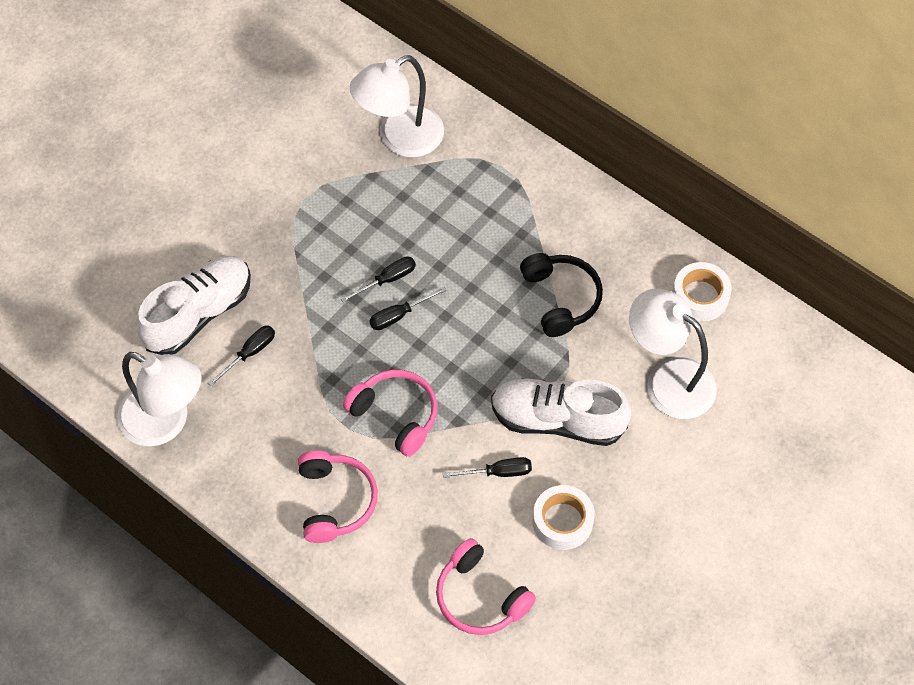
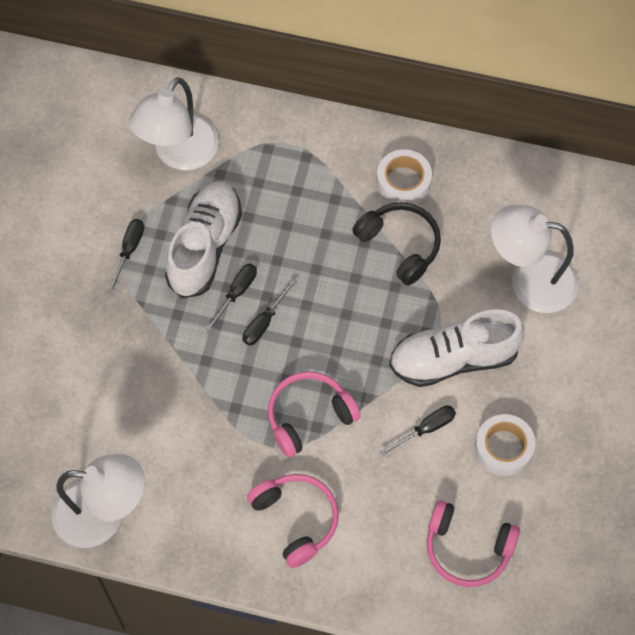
camera: 25 degrees left, 5 degrees up
white shoe [137,256,251,355] -> white shoe moved to [165,181,242,298]
black screwdriver [208,325,275,387] -> black screwdriver moved to [108,219,144,293]
pink headphones [343,369,437,457] -> pink headphones turned 45 degrees counterclockwise [268,371,361,457]
white tape [672,262,732,322] -> white tape moved to [377,149,432,205]

